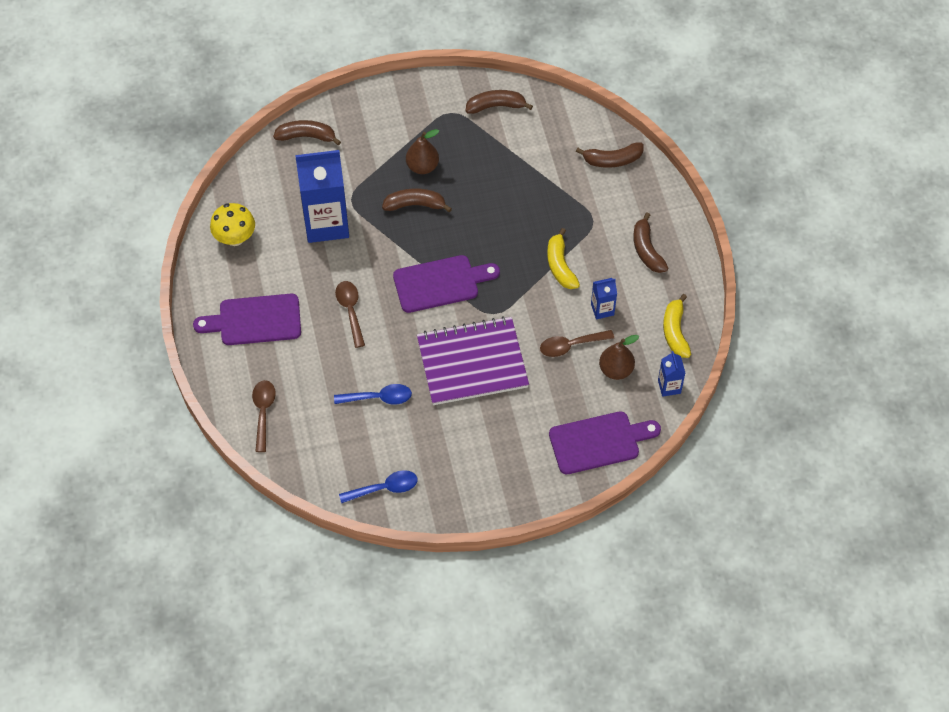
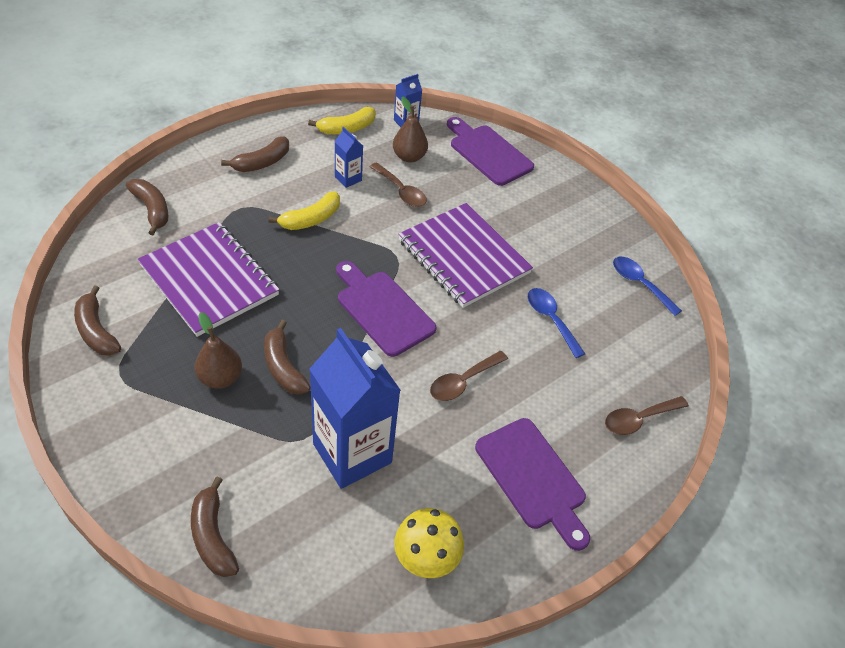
camera: 120 degrees left, 10 degrees down
none -> purple notebook [138,222,280,337]

